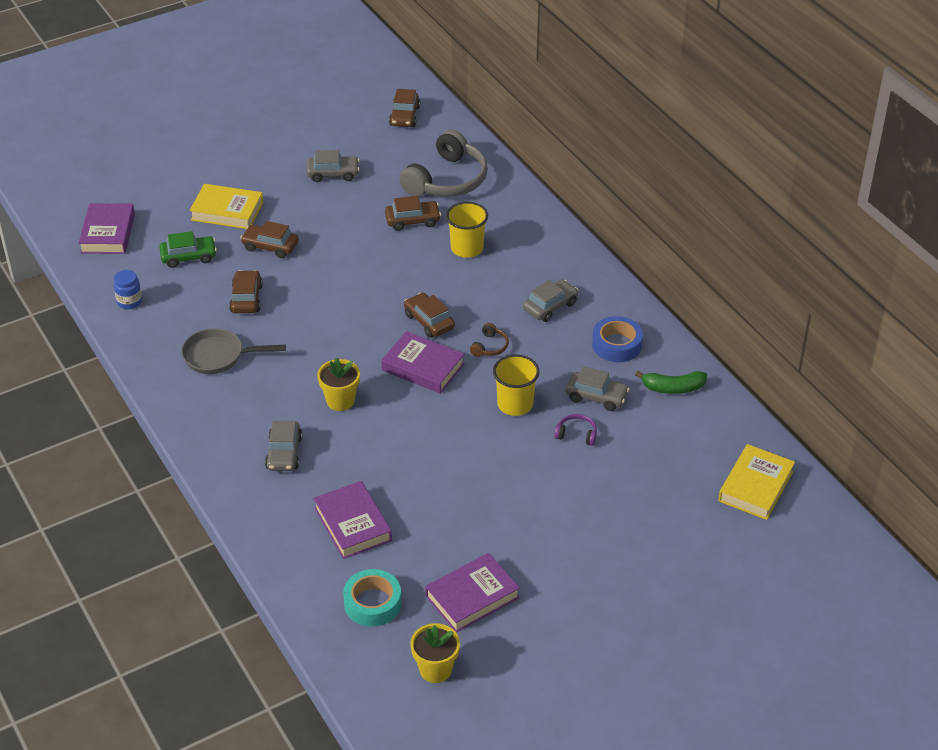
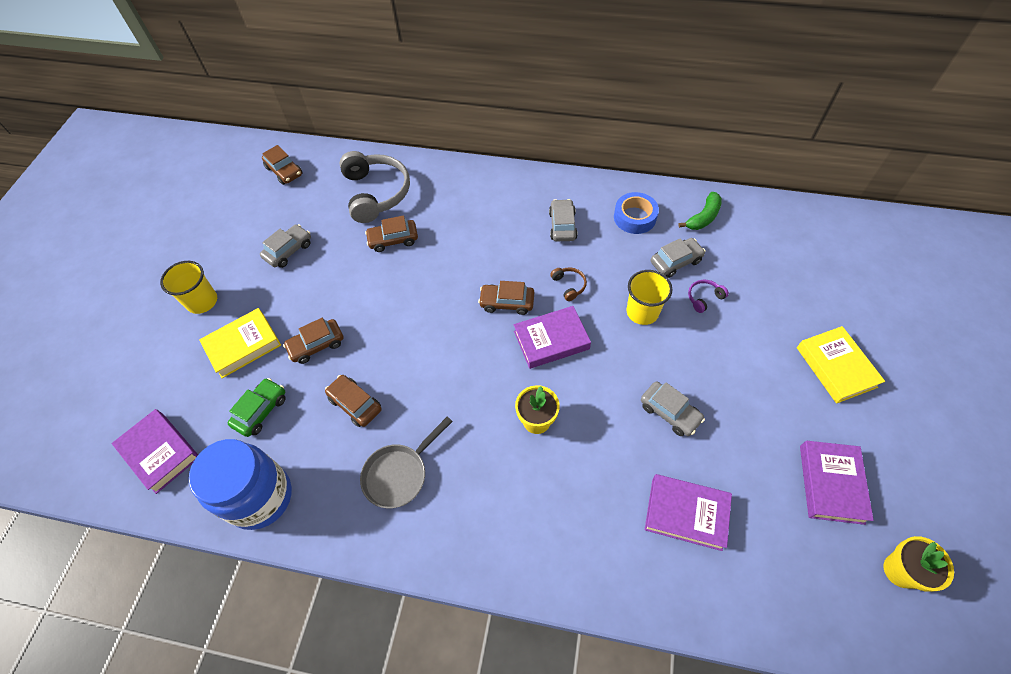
camera: 45 degrees left, 15 degrees up
blue jar [114,270,142,309] -> blue jar [189,439,292,530], size x2.35
grey car [265,421,302,471] -> grey car moved to [641,382,705,436]
turquoise tape [343,569,402,627] -> none
brown car [385,196,441,231] -> brown car turned 135 degrees counterclockwise [365,216,418,252]
yellow cup [446,202,488,258] -> yellow cup moved to [160,261,217,314]
yellow book [718,444,795,520] -> yellow book moved to [797,326,885,404]

